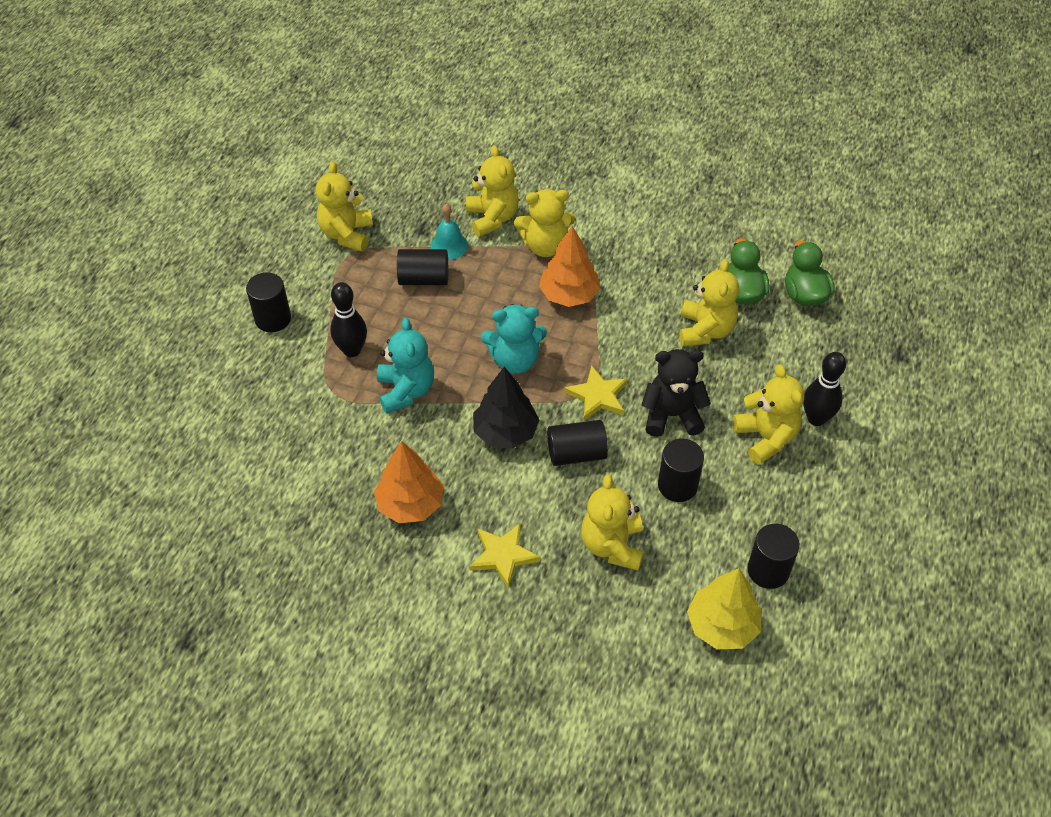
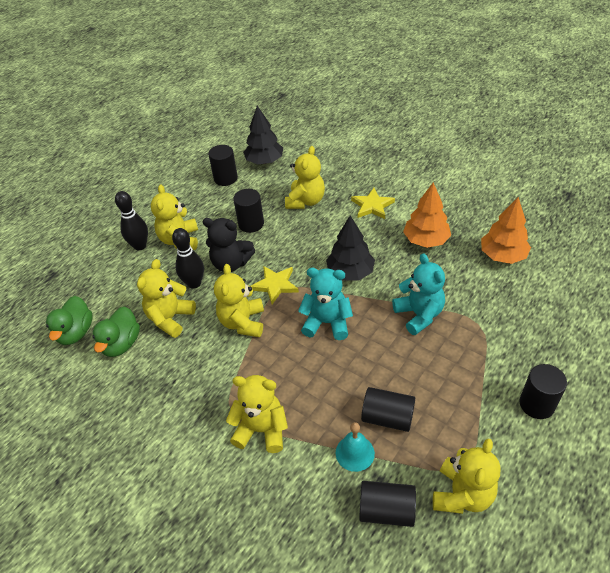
camera: 160 degrees left, 5 degrees down
black bowling pin [330,282,367,357] -> black bowling pin moved to [172,228,204,289]
turquoise teddy bear [377,318,434,414] -> turquoise teddy bear turned 150 degrees clockwise [392,253,445,335]
yellow teddy bear [466,145,519,237] -> yellow teddy bear moved to [214,264,264,337]
orange tree [539,226,601,307] -> orange tree moved to [481,197,531,264]
black cylinder [547,420,608,466] -> black cylinder moved to [359,481,416,527]
yellow tree [687,568,761,649] -> black tree [243,106,283,164]

